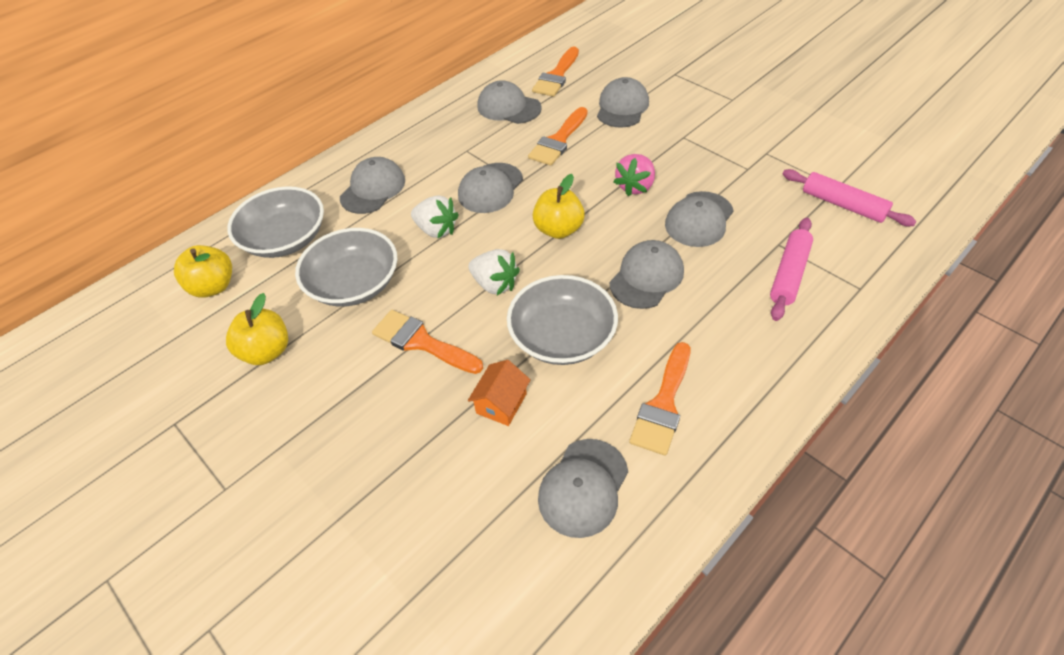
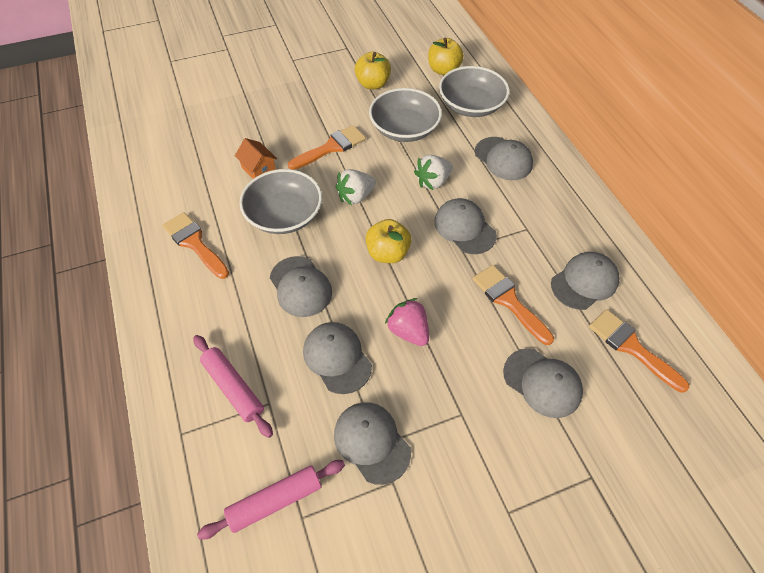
camera: 110 degrees right, 5 degrees up
grey cap [538,439,628,538] -> grey cap moved to [334,402,411,485]

